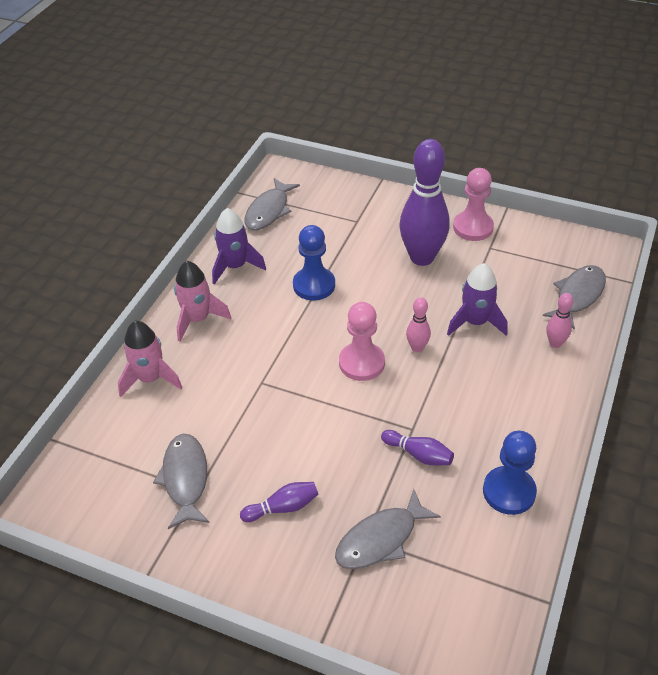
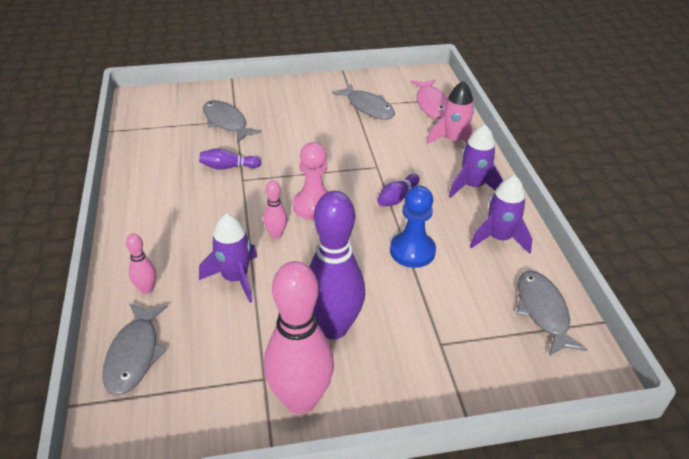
camera: 145 degrees right, 5 degrees down
pink rocket [174,261,231,341] -> purple rocket [449,124,503,198]
purple bowling pin [240,482,318,522] -> purple bowling pin moved to [377,174,419,207]
grey fish [335,489,441,569] -> grey fish turned 60 degrees counterclockwise [203,100,262,143]
pink pawn [453,168,494,241] -> pink bowling pin [264,261,334,414]
blue pawn [483,431,537,515] -> none
none -> pink fish [410,79,449,119]

